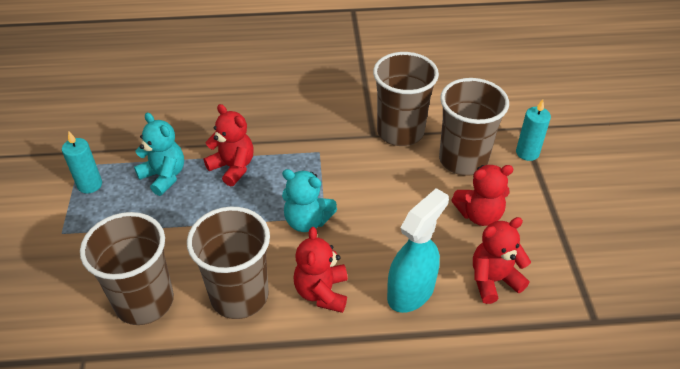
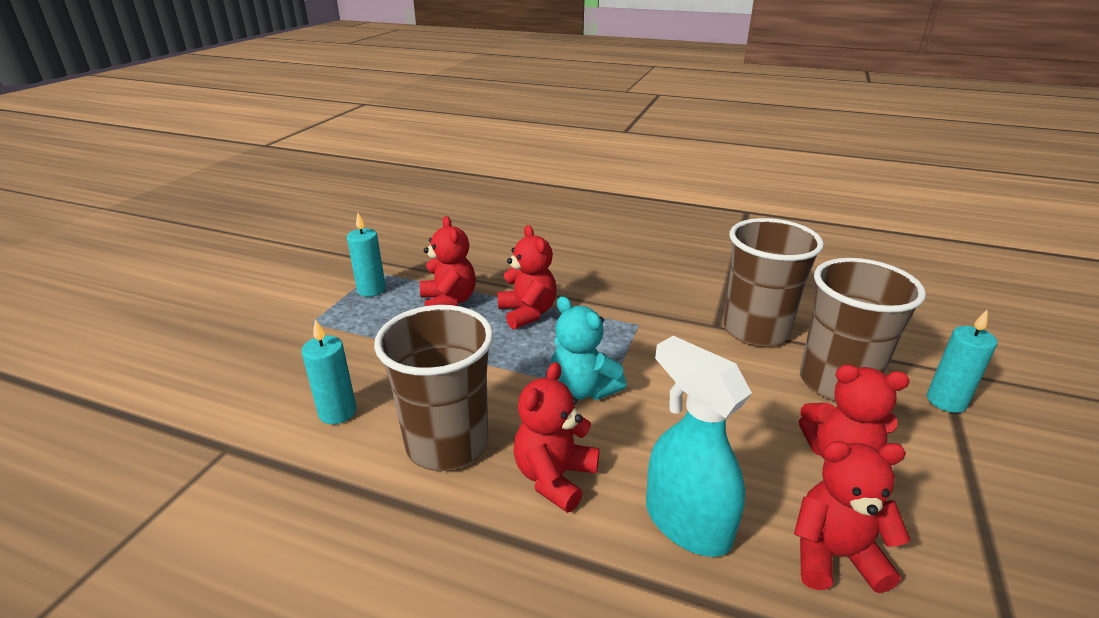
camera: 25 degrees right, 15 degrees down
brown cup [80,212,174,325] -> turquoise candle [301,319,356,424]
turquoise teddy bear [134,113,184,196] -> red teddy bear [420,216,476,306]
turquoise spray bottle [387,188,449,313] -> turquoise spray bottle turned 105 degrees counterclockwise [646,336,752,557]

